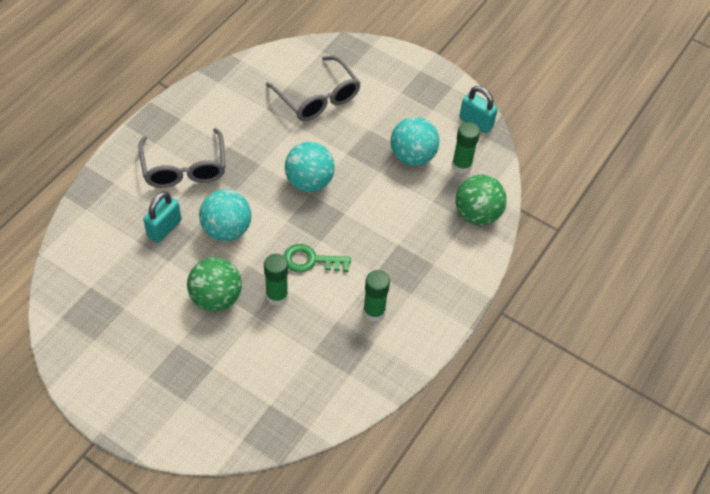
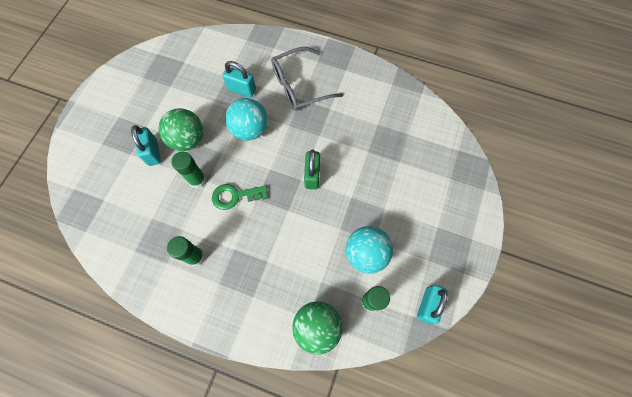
camera: 80 degrees right, 15 degrees up
grey glasses [266,56,361,121] -> none
green key [283,244,351,273] -> green key turned 90 degrees counterclockwise [212,184,267,210]
turquoise ball [285,142,335,192] -> green padlock [304,149,320,189]
none -> turquoise padlock [131,125,161,166]

